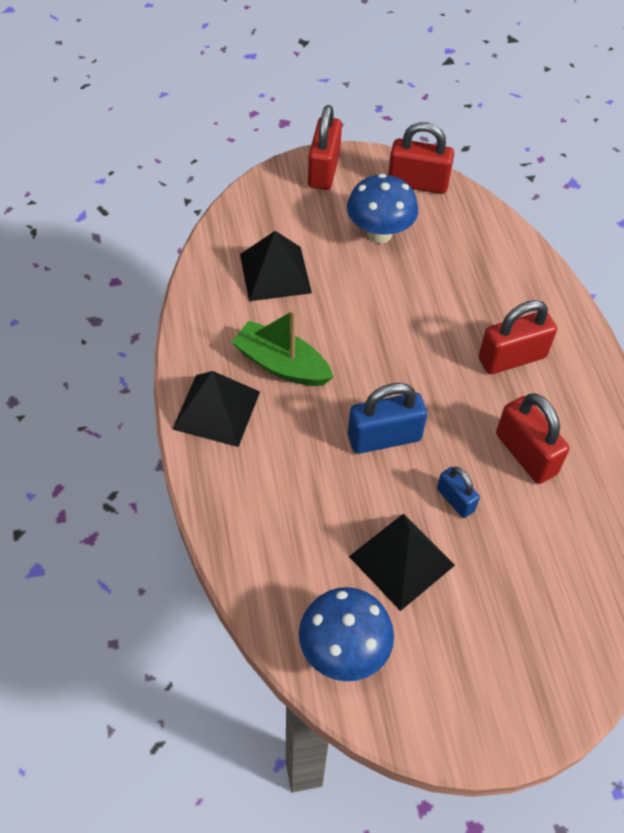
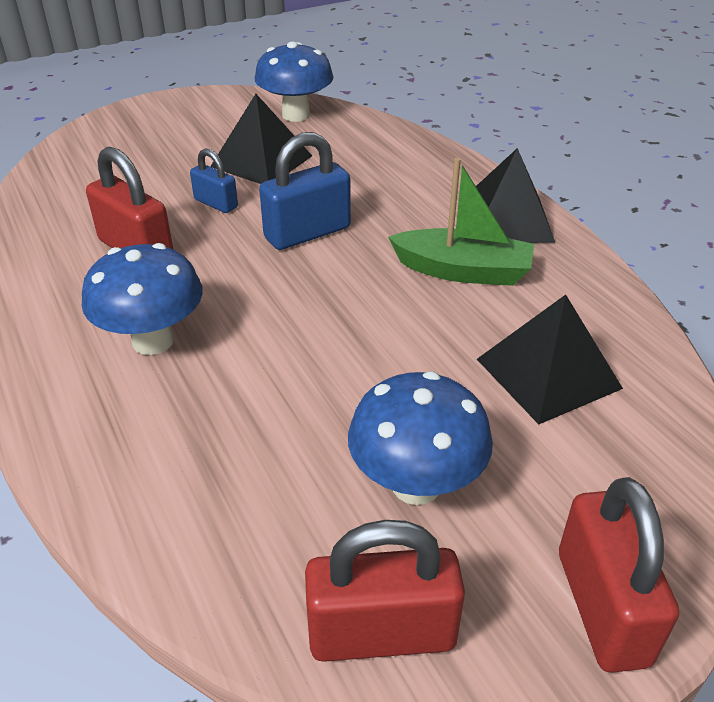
camera: 165 degrees right, 15 degrees down
red padlock [478,300,557,374] -> blue mushroom [82,243,203,355]

